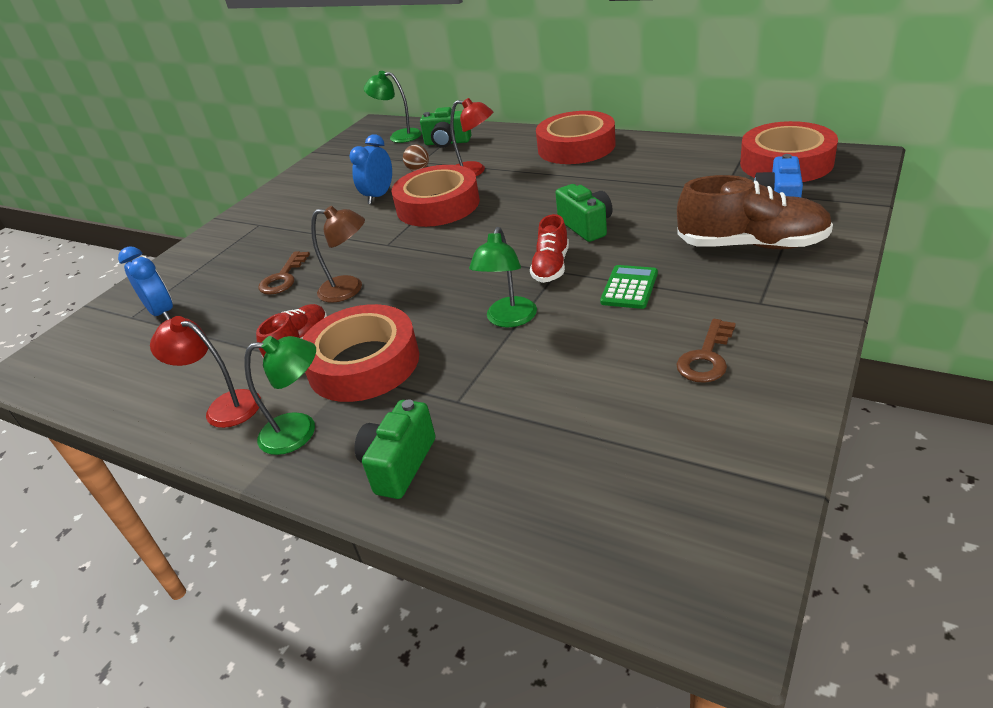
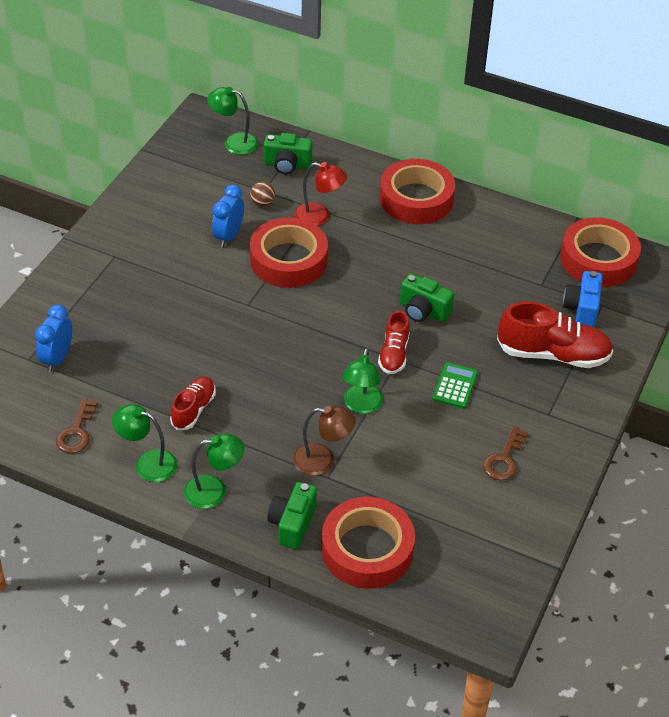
camera: 10 degrees left, 10 degrees up
blue clock [118,246,173,320] -> blue clock turned 120 degrees counterclockwise [35,304,72,372]
red lamp [150,316,261,428] -> green lamp [112,404,177,482]
brown key [258,251,310,295] -> brown key moved to [56,398,98,454]
red tape [302,304,419,402] -> red tape moved to [321,497,415,589]
brown lamp [311,206,365,303] -> brown lamp moved to [293,406,356,476]
green camera [555,184,612,242] -> green camera turned 150 degrees clockwise [400,273,454,322]
brown shoe [677,175,833,249] -> red shoe [497,302,613,368]

